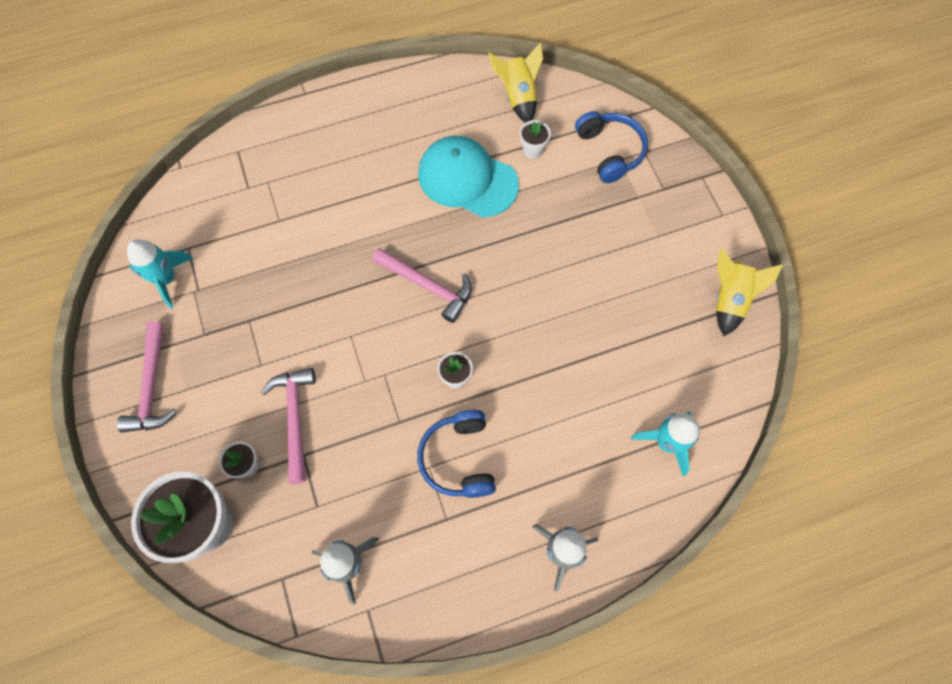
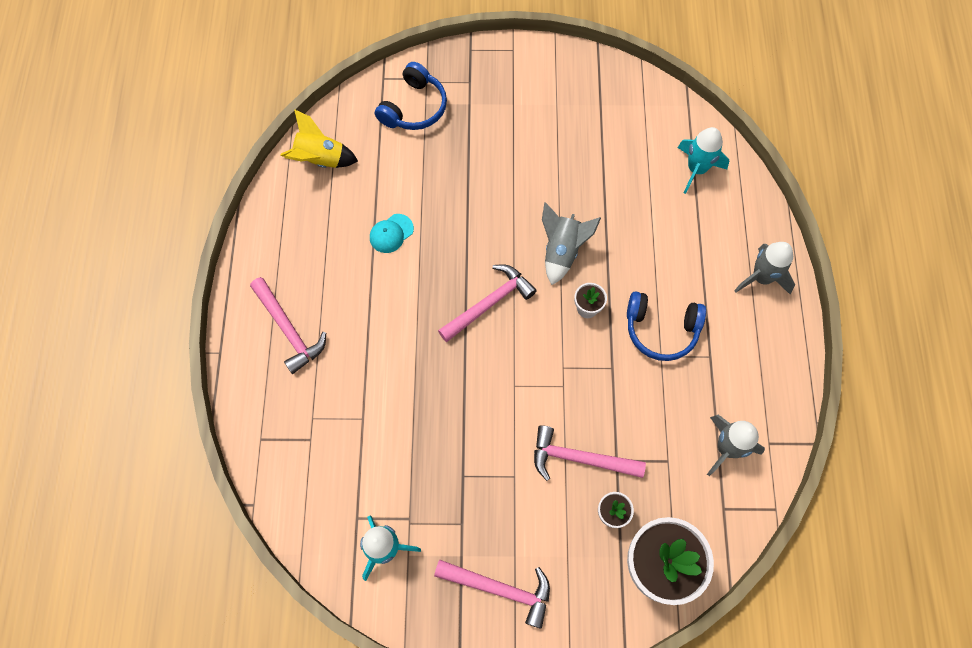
camera: 70 degrees left, 0 degrees up
turquoise cap [418,136,519,218] -> turquoise cap [370,214,414,253], size x0.45
white flower pot [520,120,551,159] -> none
blue headphones [575,111,648,183] -> blue headphones turned 120 degrees clockwise [375,62,447,130]
yellow rocket [716,249,783,336] -> none
none -> pink hammer [250,277,326,374]
none -> grey rocket [542,202,601,285]

